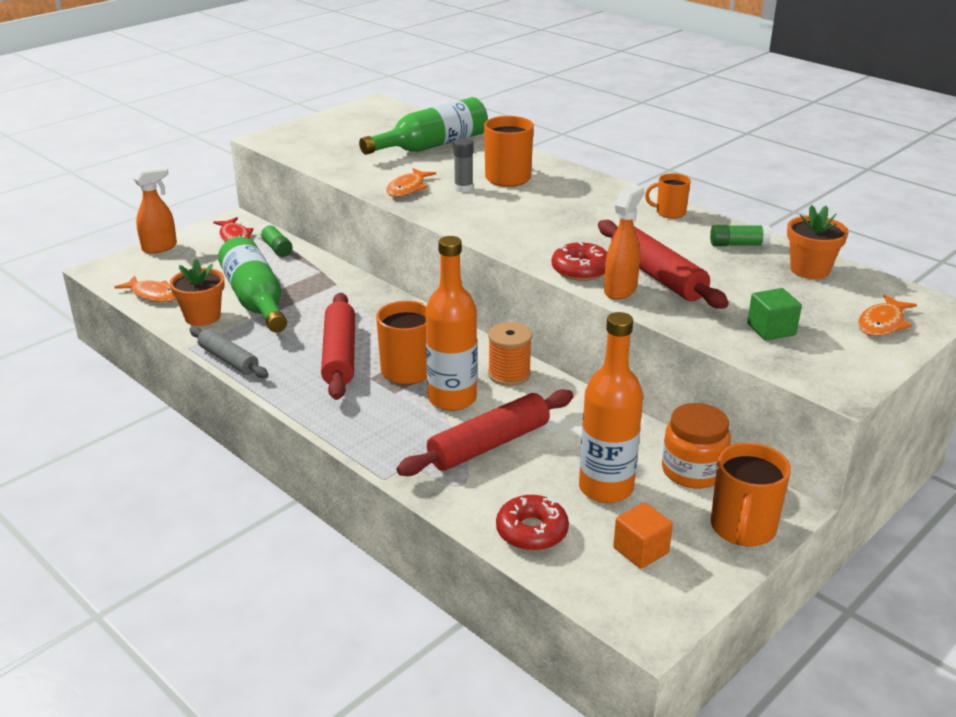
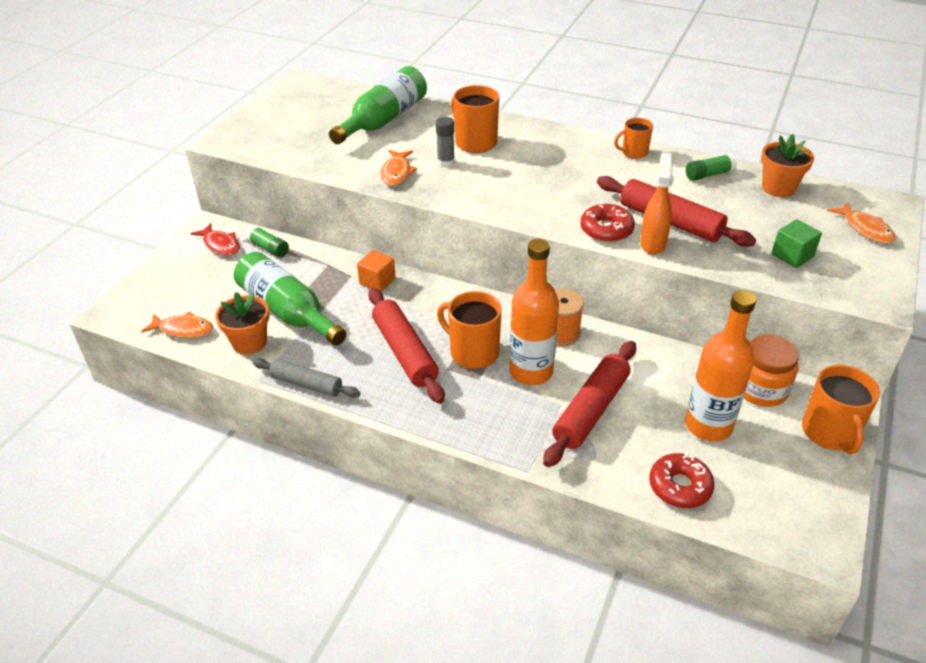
camera: 20 degrees left, 10 degrees up
orange spray bottle [133,166,177,254] -> none
orange cube [613,502,673,569] -> orange cube moved to [357,250,396,292]
orange fish [858,294,917,336] -> orange fish turned 45 degrees counterclockwise [827,202,896,244]

